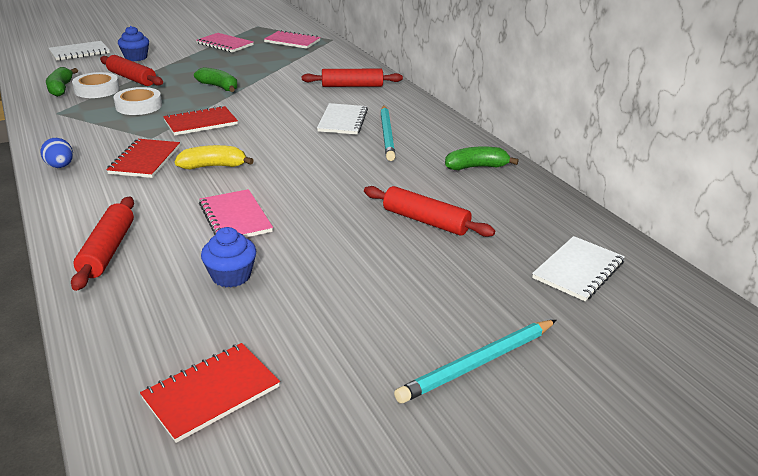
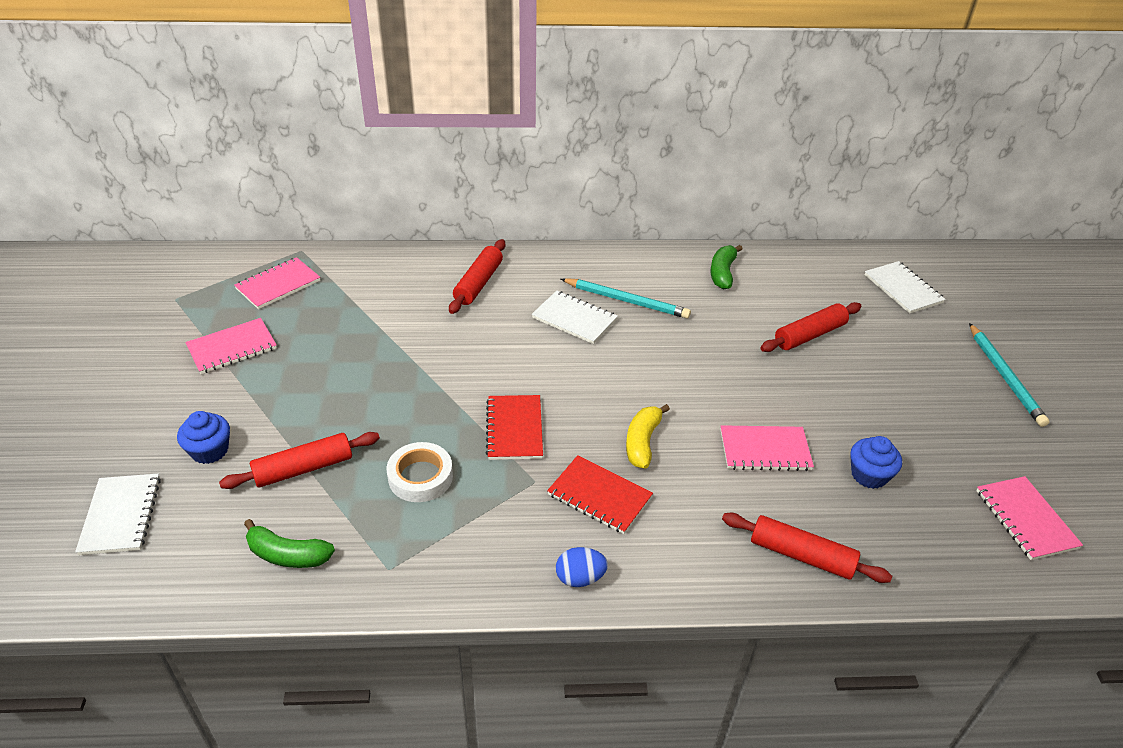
camera: 65 degrees left, 10 degrees up
white tape [72,72,119,98] -> none
red notebook [140,343,280,443] -> pink notebook [976,476,1083,560]
green banana [194,67,238,92] -> none

